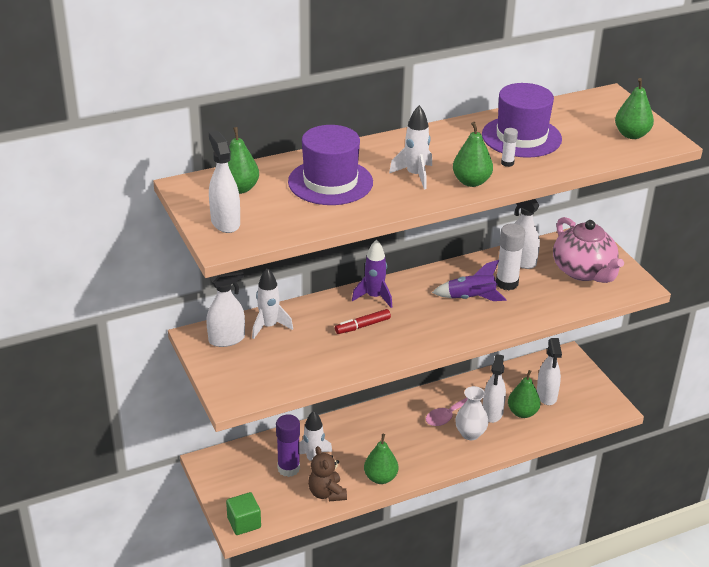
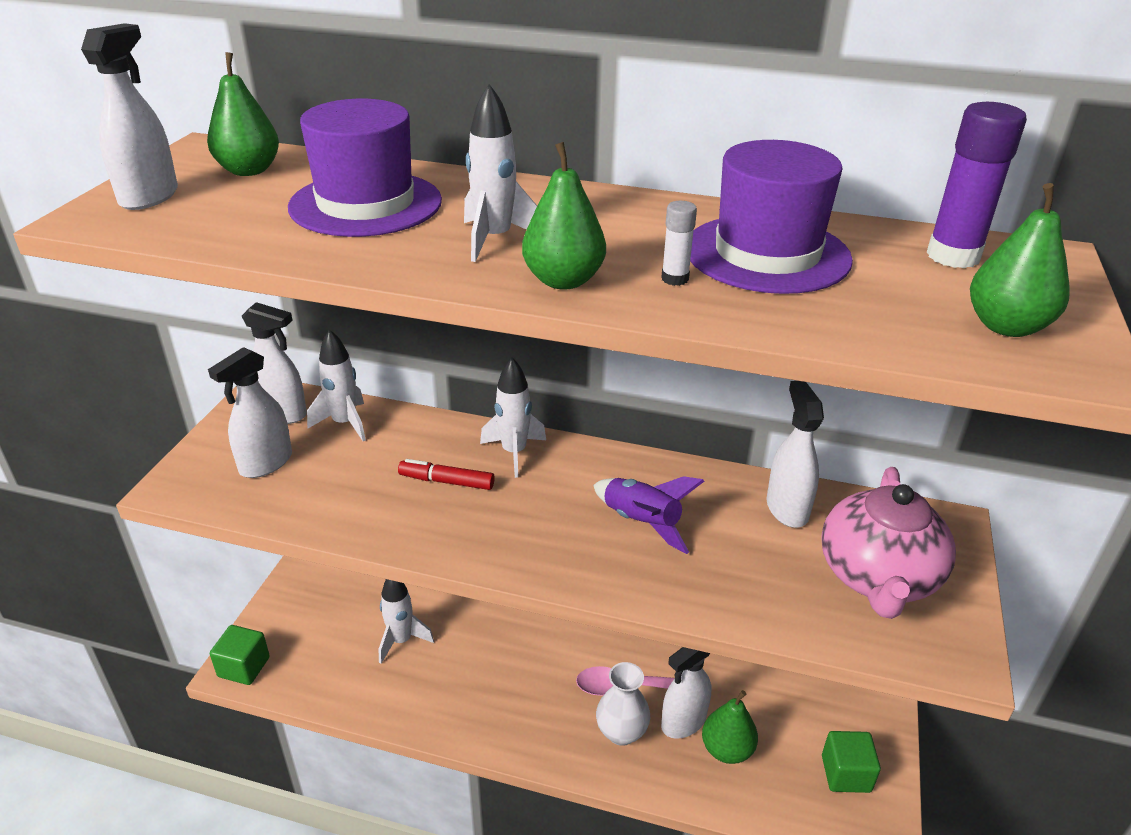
camera: 40 degrees right, 0 degrees up
purple glue stick [276,414,300,477] -> purple glue stick moved to [926,102,1027,268]
brown teddy bear [308,446,347,501] -> none
purple rocket [352,239,392,308] -> white rocket [480,357,546,478]
green pear [364,434,398,484] -> none
white glue stick [496,224,525,290] -> none
white spray bottle [537,338,562,405] -> white spray bottle moved to [208,347,292,478]
none -> green cube [822,731,881,793]

